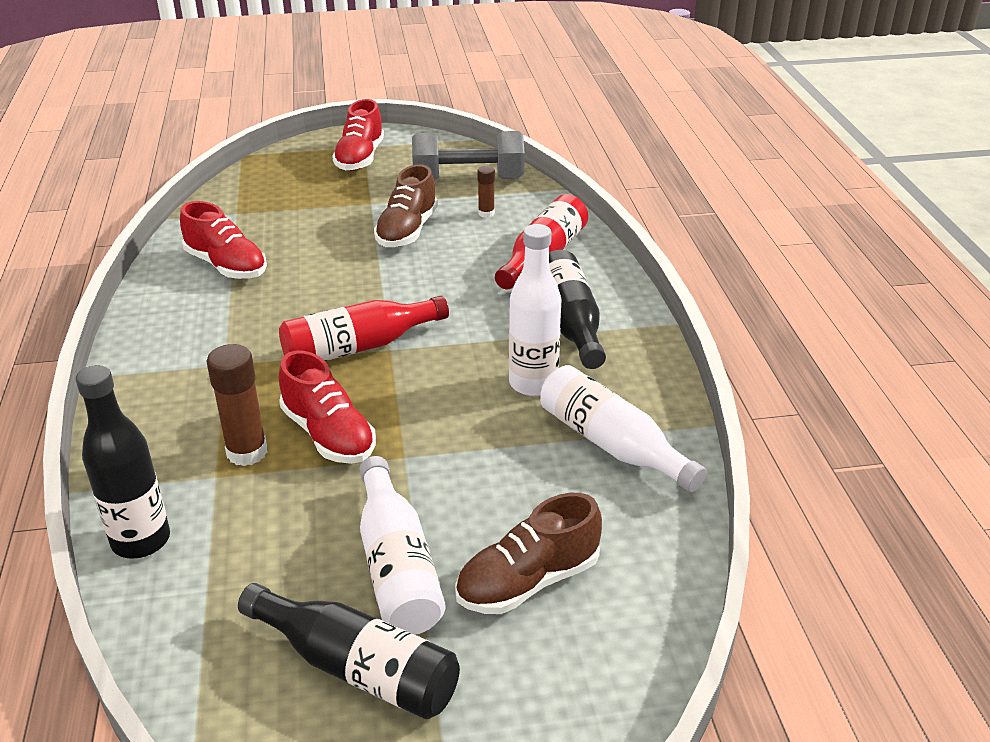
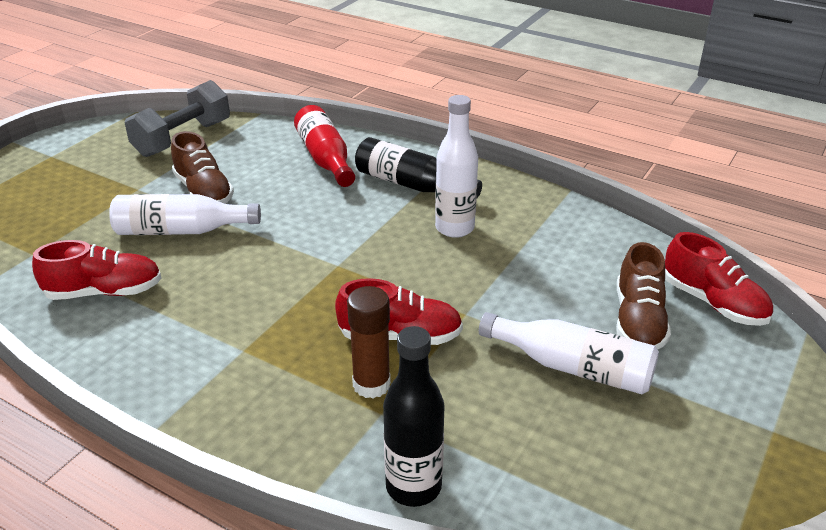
camera: 50 degrees left, 0 degrees up
black bottle [238,583,460,719] -> none
red bottle [279,296,449,361] -> none
red shoe [332,99,384,171] -> red shoe moved to [665,232,773,326]
brown glue stick [477,166,495,218] -> none
white bottle [540,365,707,492] -> white bottle moved to [109,194,261,235]

